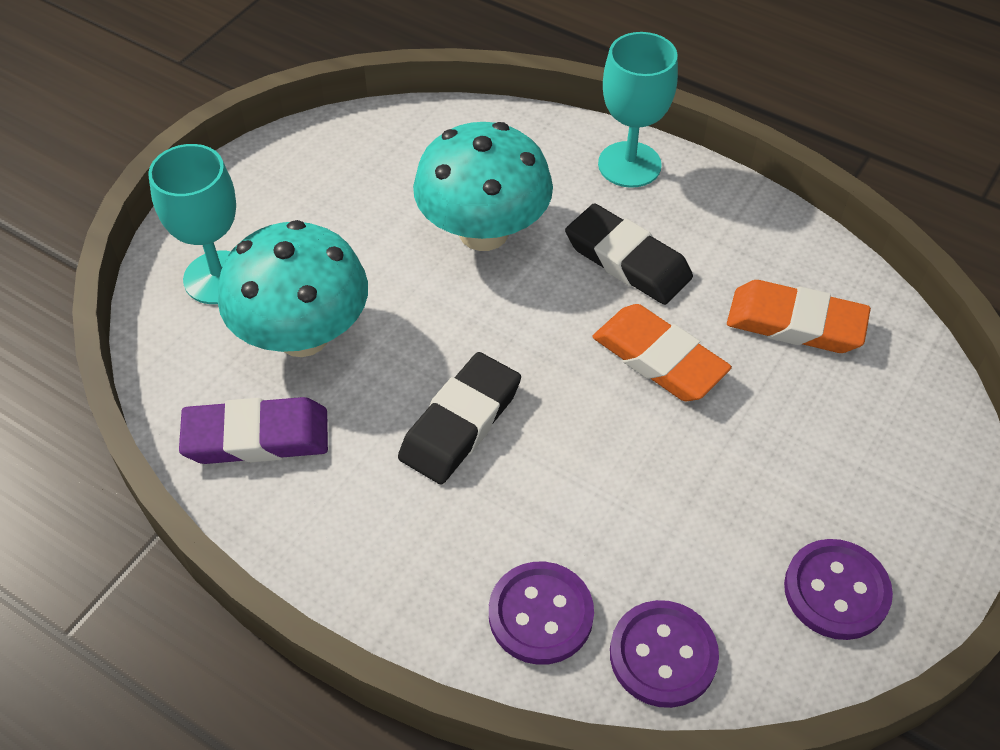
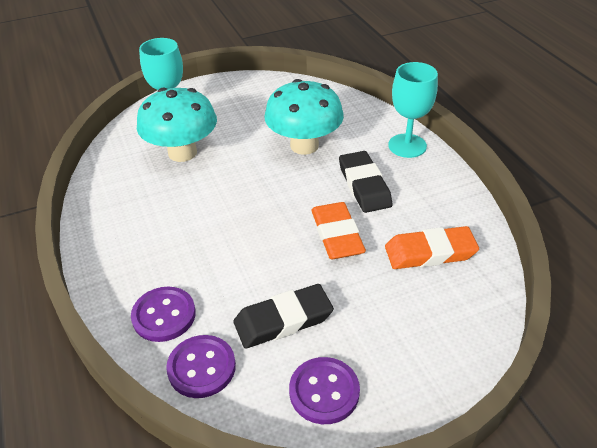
camera: 35 degrees right, 10 degrees down
purple eraser [179,397,328,464] -> none
black eraser [398,352,521,485] -> black eraser moved to [234,284,334,349]
orange eraser [727,280,871,353] -> orange eraser turned 60 degrees counterclockwise [385,226,479,269]

